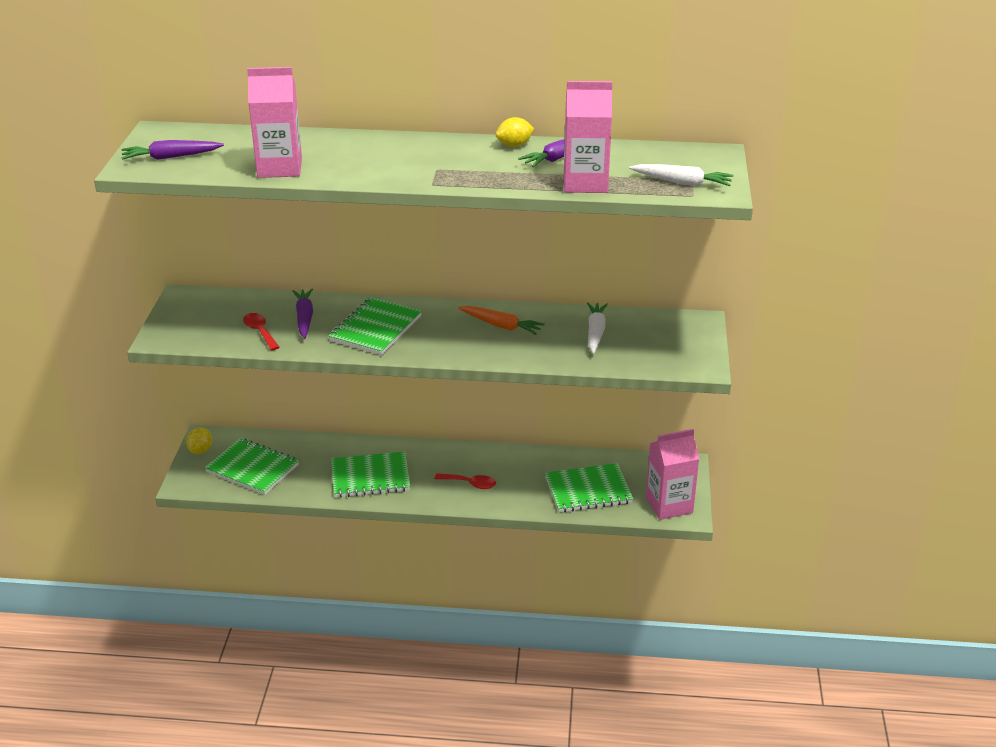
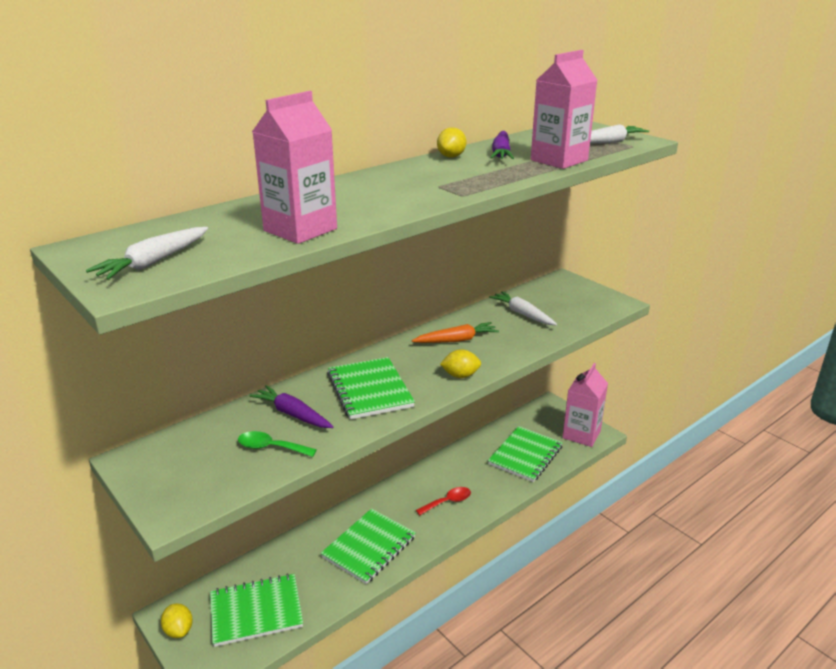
camera: 45 degrees left, 5 degrees down
purple carrot [122,140,224,160] -> white carrot [86,227,208,280]
red spoon [243,313,280,351] -> green spoon [238,431,317,457]
none -> yellow lemon [440,349,481,378]

